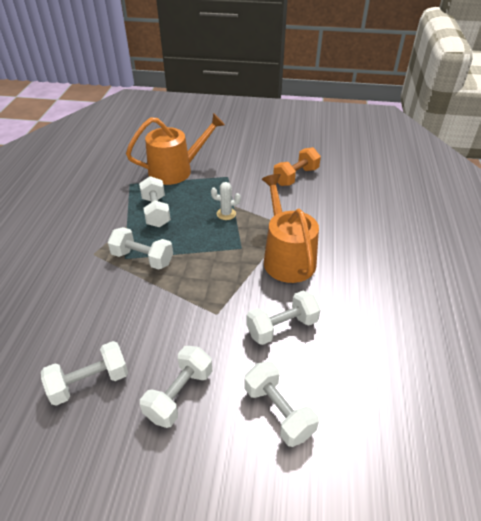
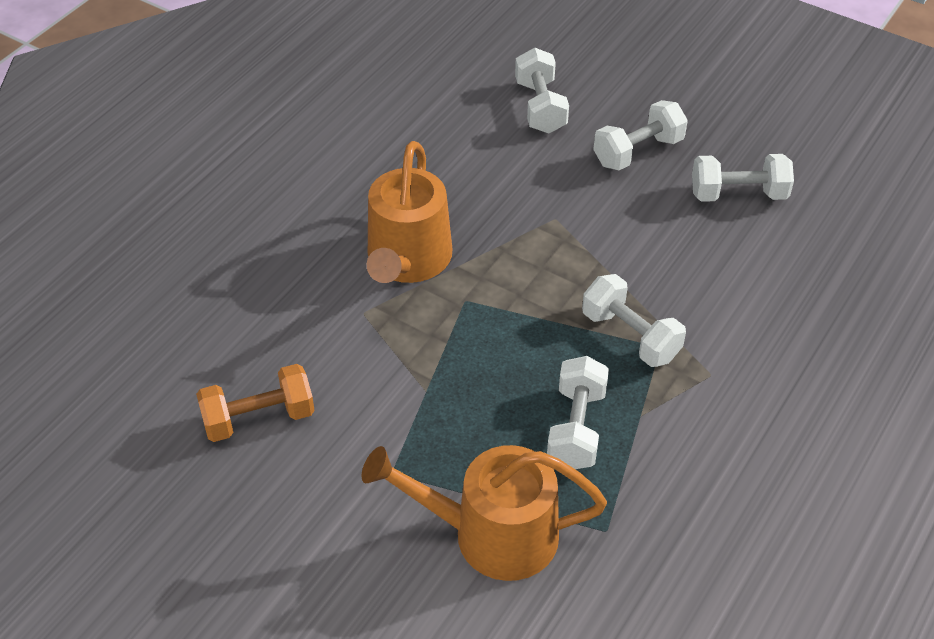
camera: 155 degrees left, 5 degrees up
white cactus [211,182,241,220] -> none
white dumbbell [246,290,321,345] -> none

